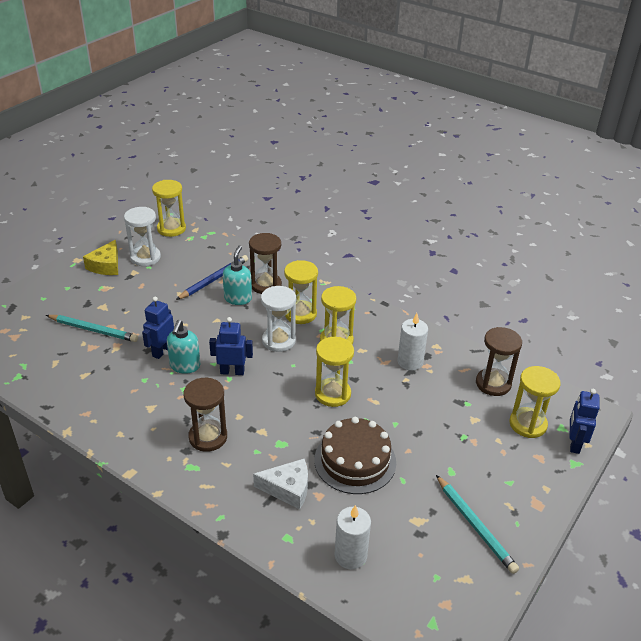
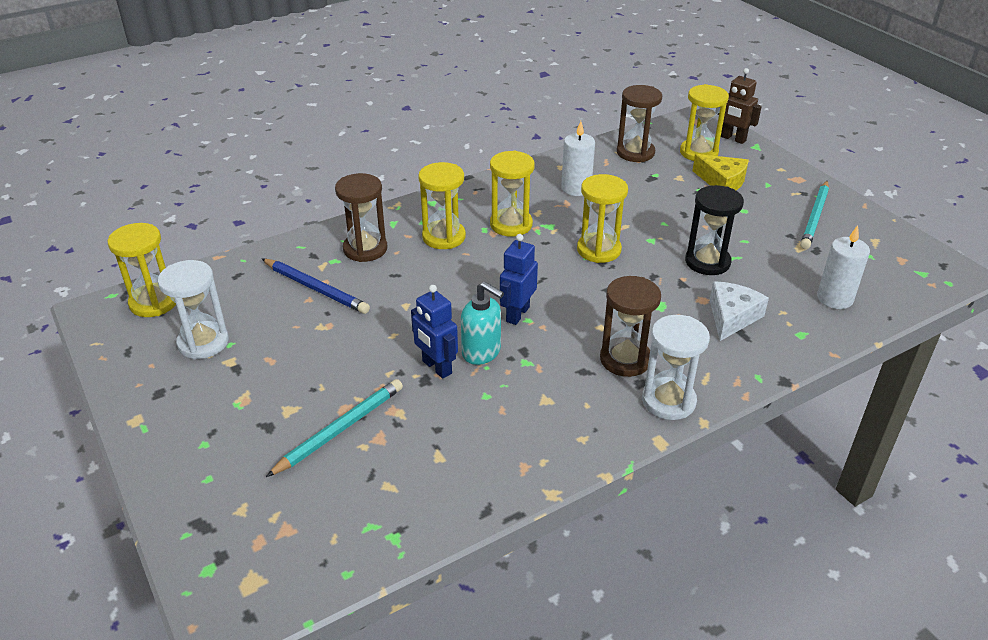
camera: 65 degrees left, 0 degrees up
yellow cheese [83,240,118,275] -> yellow cheese moved to [692,154,749,191]
blue pencil [176,255,248,300] -> blue pencil turned 150 degrees clockwise [262,259,370,314]
turquoise soap dispenser [223,245,252,305] -> none
white hourglass [261,286,296,352] -> white hourglass moved to [642,315,710,420]
brown cake [314,417,396,494] -> black hourglass [685,185,744,275]
turquoise pencil [436,475,519,574] -> turquoise pencil turned 120 degrees clockwise [800,181,829,249]
blue robot [570,389,600,454] -> brown robot [718,68,762,144]

